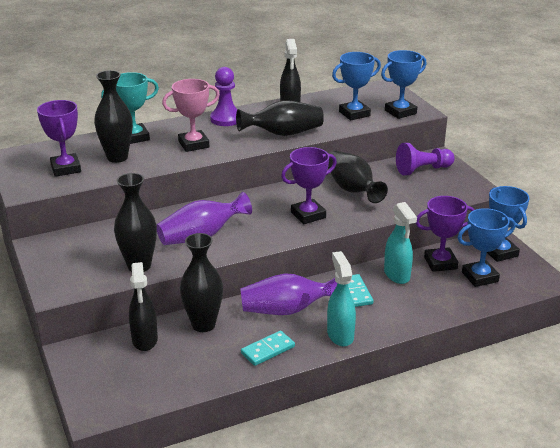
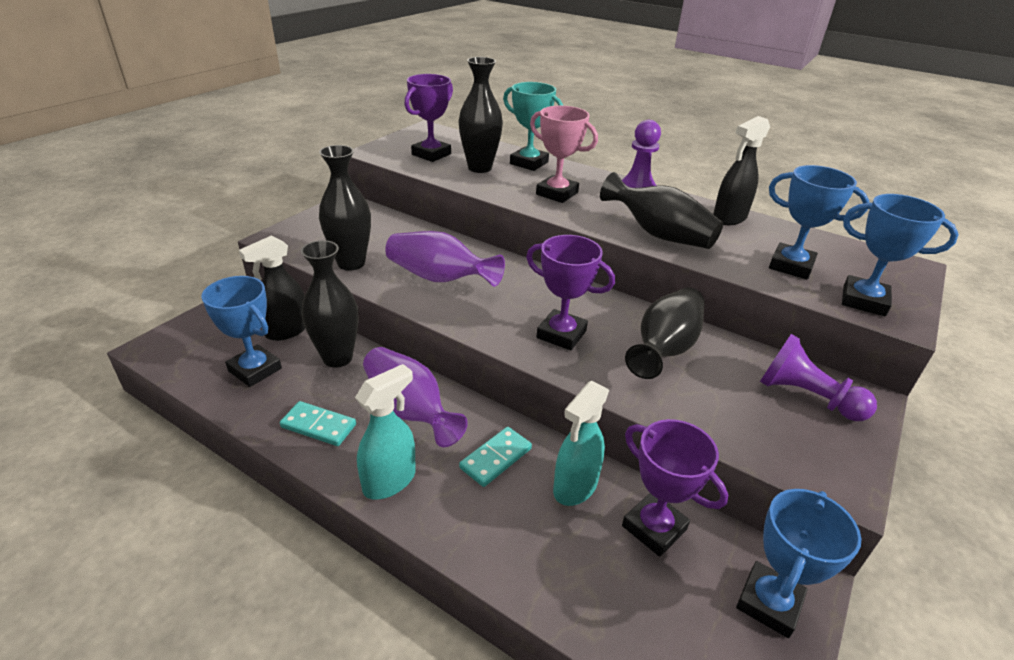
camera: 55 degrees right, 5 degrees up
blue trophy [458,208,515,287] -> blue trophy moved to [202,276,282,387]

